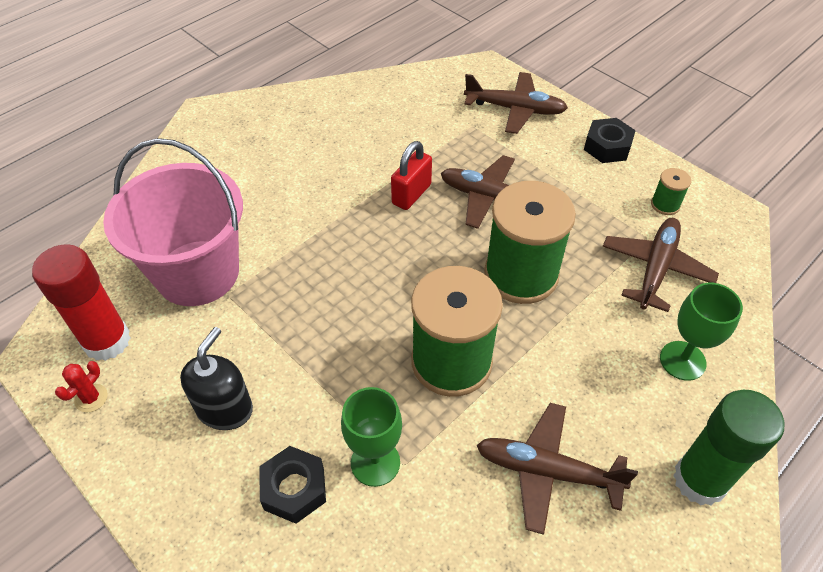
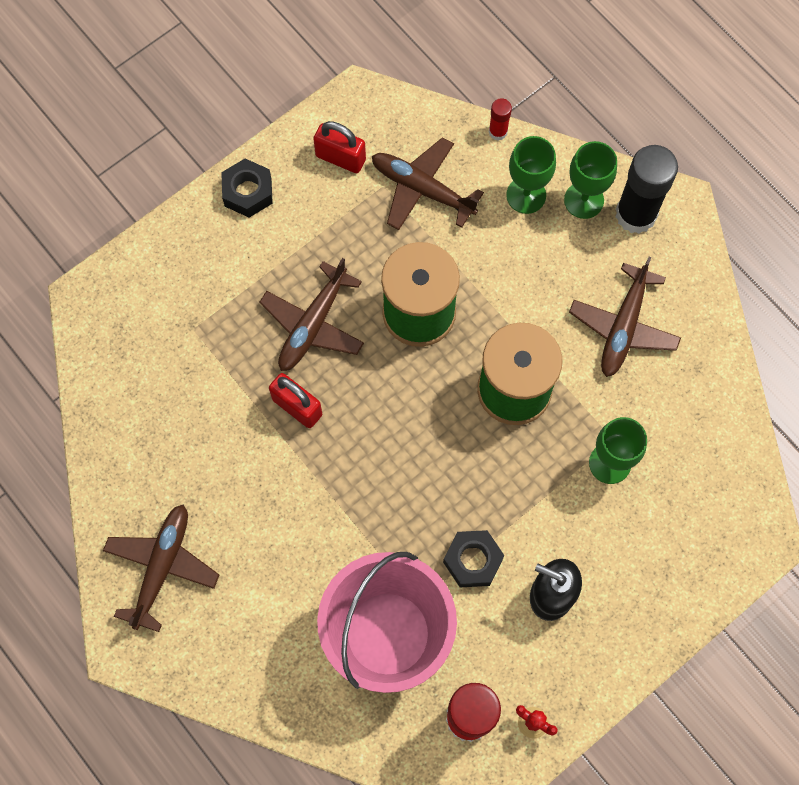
camera: 85 degrees left, 20 degrees up
black nut [259,446,326,524] -> black nut moved to [443,530,504,587]
brown plane [464,72,568,134] -> brown plane moved to [103,505,219,632]
green spool [651,168,691,215] -> red padlock [313,121,366,173]
green glue stick [673,390,784,506] -> black glue stick [615,145,678,234]
none -> red glue stick [489,98,512,141]
none -> green goblet [564,141,617,219]

